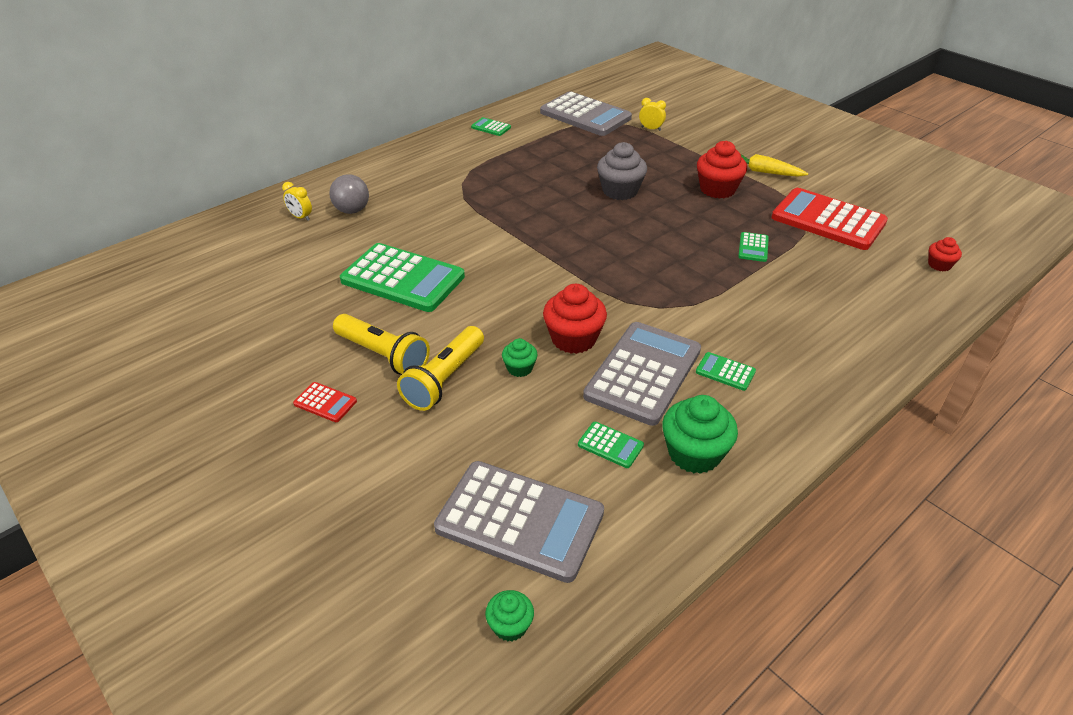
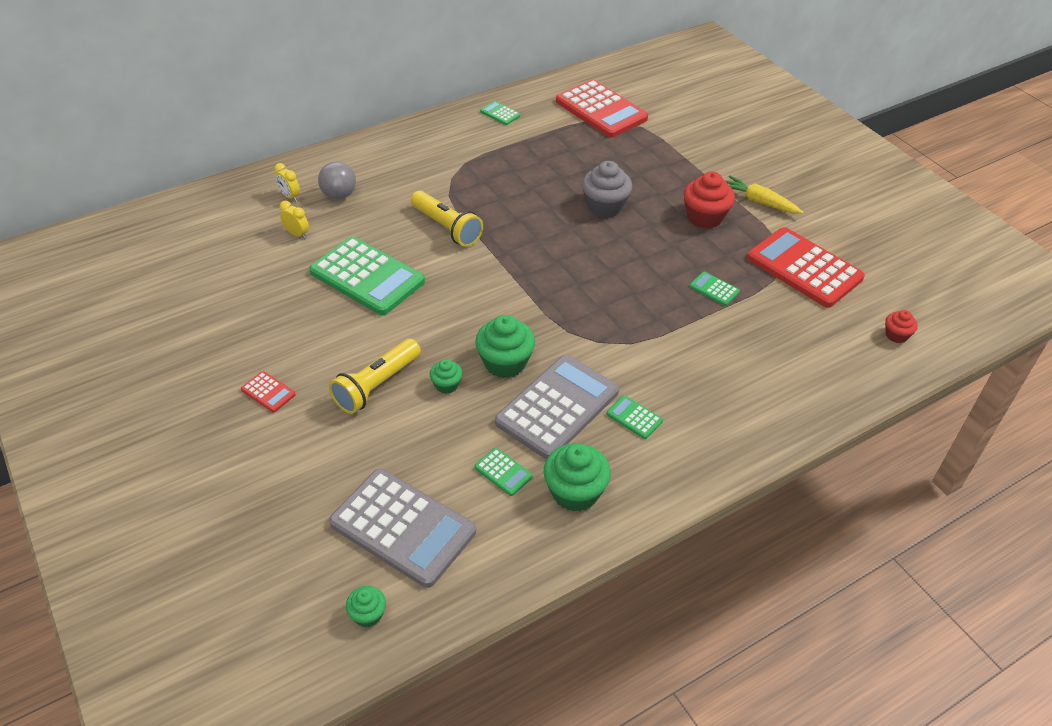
camera: 10 degrees right, 5 degrees up
yellow flashlight [333,314,430,375] -> yellow flashlight moved to [411,191,483,247]
grey calculator [540,91,632,136] -> red calculator [556,79,648,138]
red cupcake [543,284,607,354] -> green cupcake [475,315,535,378]
yellow clock [639,98,666,131] -> yellow clock moved to [280,201,309,239]
green calculator [738,232,769,262] -> green calculator turned 105 degrees clockwise [689,272,740,306]

